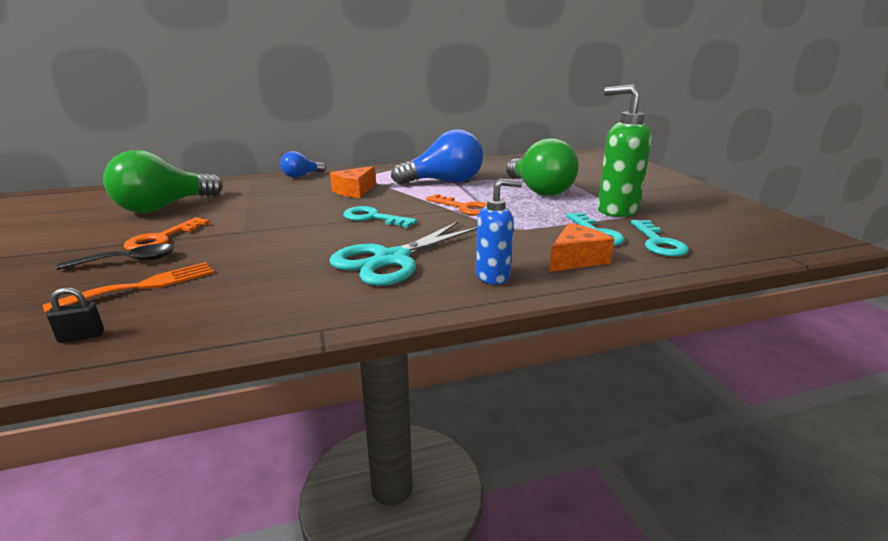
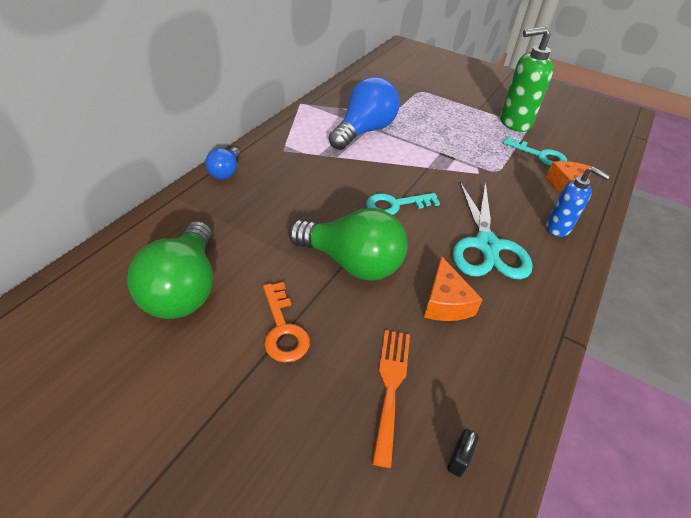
camera: 45 degrees left, 20 degrees up
black spoon [56,244,175,270] -> none
orange cheese [330,166,376,198] -> orange cheese moved to [424,256,483,321]
orange key [426,194,487,216] -> none
blue soap dispenser [476,179,522,285] -> blue soap dispenser turned 90 degrees clockwise [546,167,610,237]
green light bulb [506,138,579,196] -> green light bulb moved to [289,208,408,281]
turquoise key [631,220,689,257] -> none

